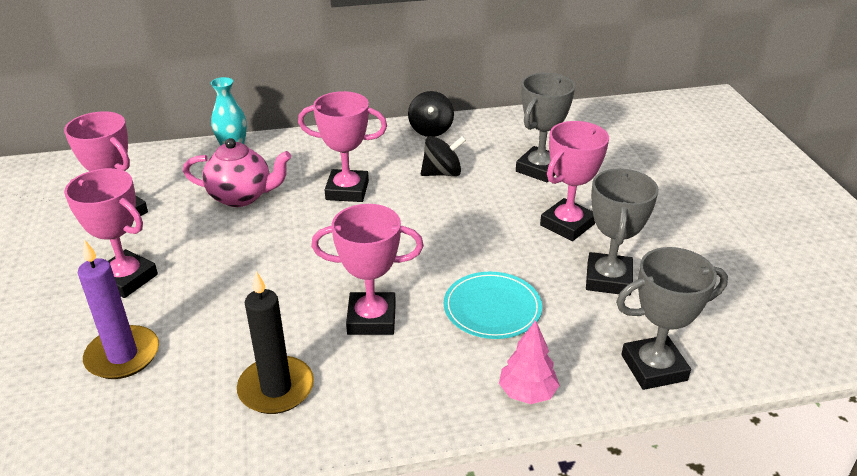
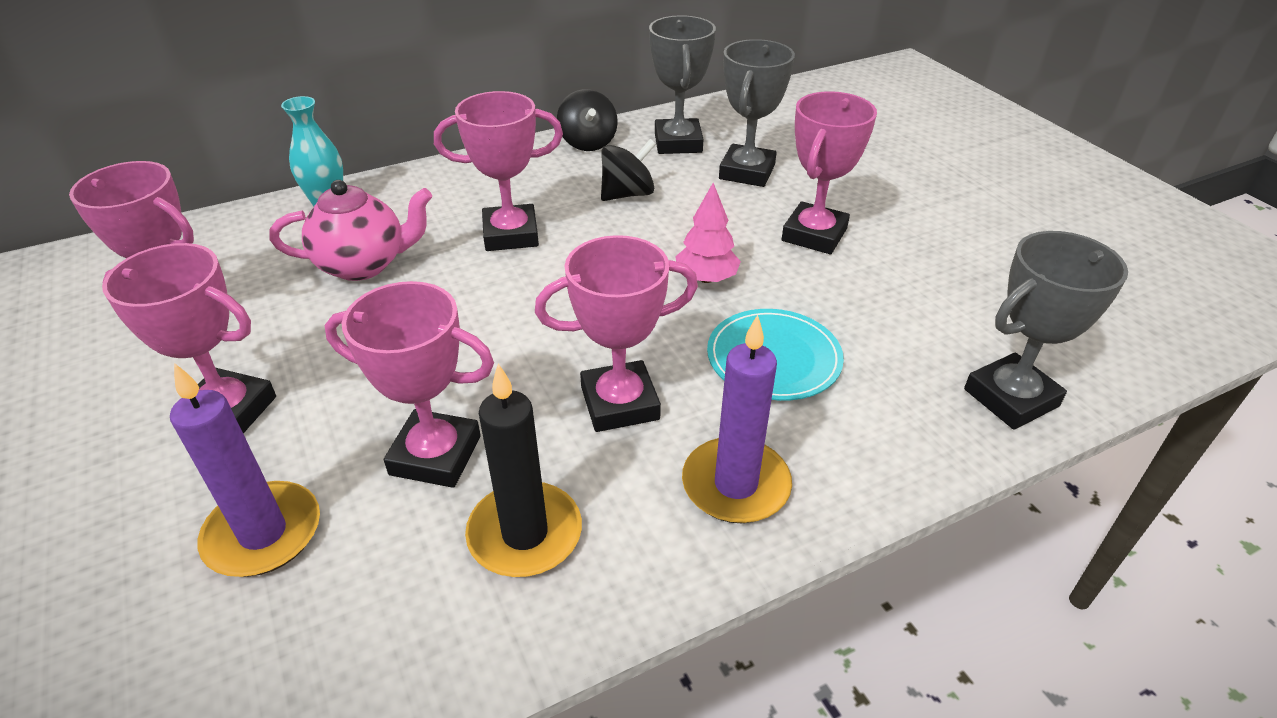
camera: 15 degrees left, 5 degrees up
pink tree [499,320,560,404] -> pink tree moved to [675,183,741,283]
grey trophy [586,169,659,296] -> grey trophy moved to [649,15,716,154]
none -> pink trophy [325,281,494,488]
none -> purple candle [682,315,792,523]

